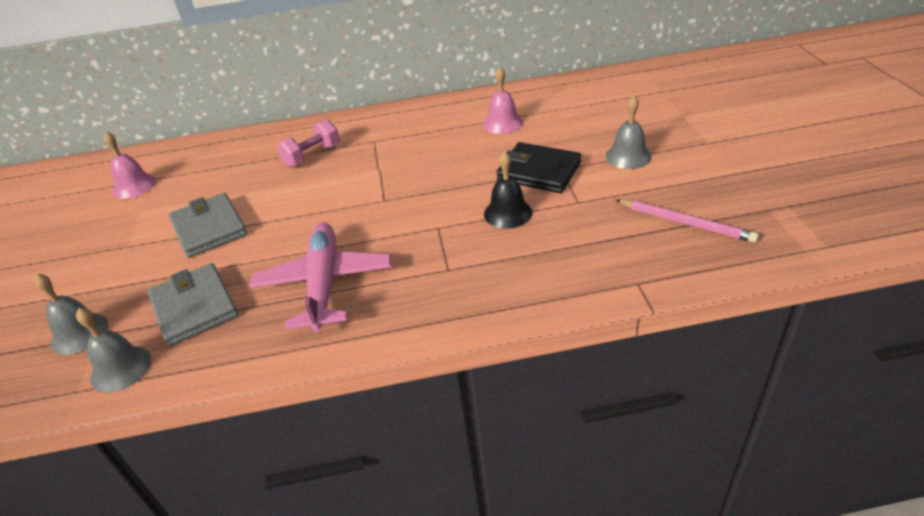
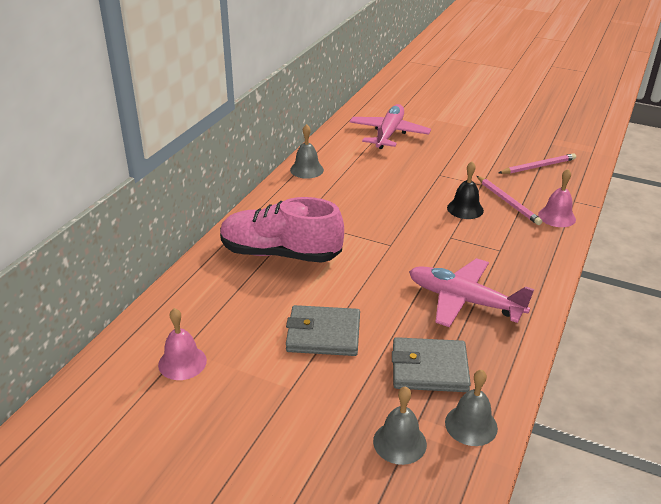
camera: 60 degrees left, 5 degrees down
pink dumbbell [277,119,340,168] -> pink shoe [220,197,344,263]
pink bell [483,67,523,134] -> pink bell moved to [538,169,576,227]
black wallet [496,142,581,193] -> none
grey bell [606,96,651,169] -> grey bell moved to [290,124,324,179]
none -> pink plane [349,104,431,149]
none -> pink pencil [477,176,543,225]

